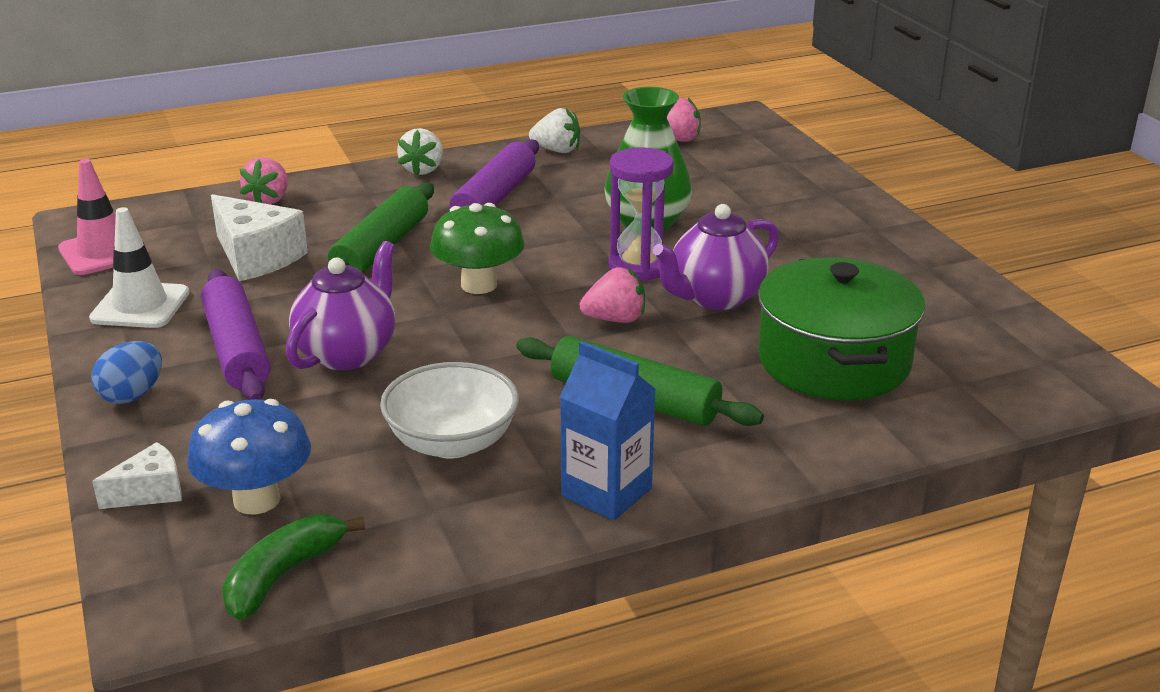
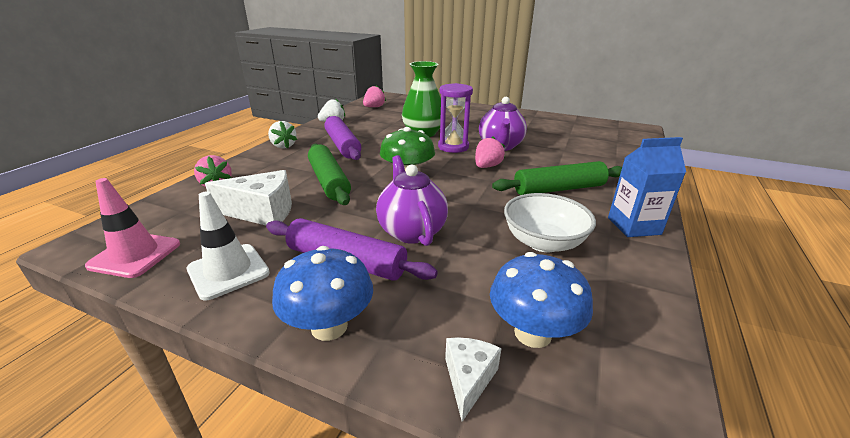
camera: 45 degrees left, 0 degrees up
blue egg [91,341,162,404] -> blue mushroom [272,246,373,341]
green banana [222,514,365,620] -> none
green pot [758,257,925,400] -> none

